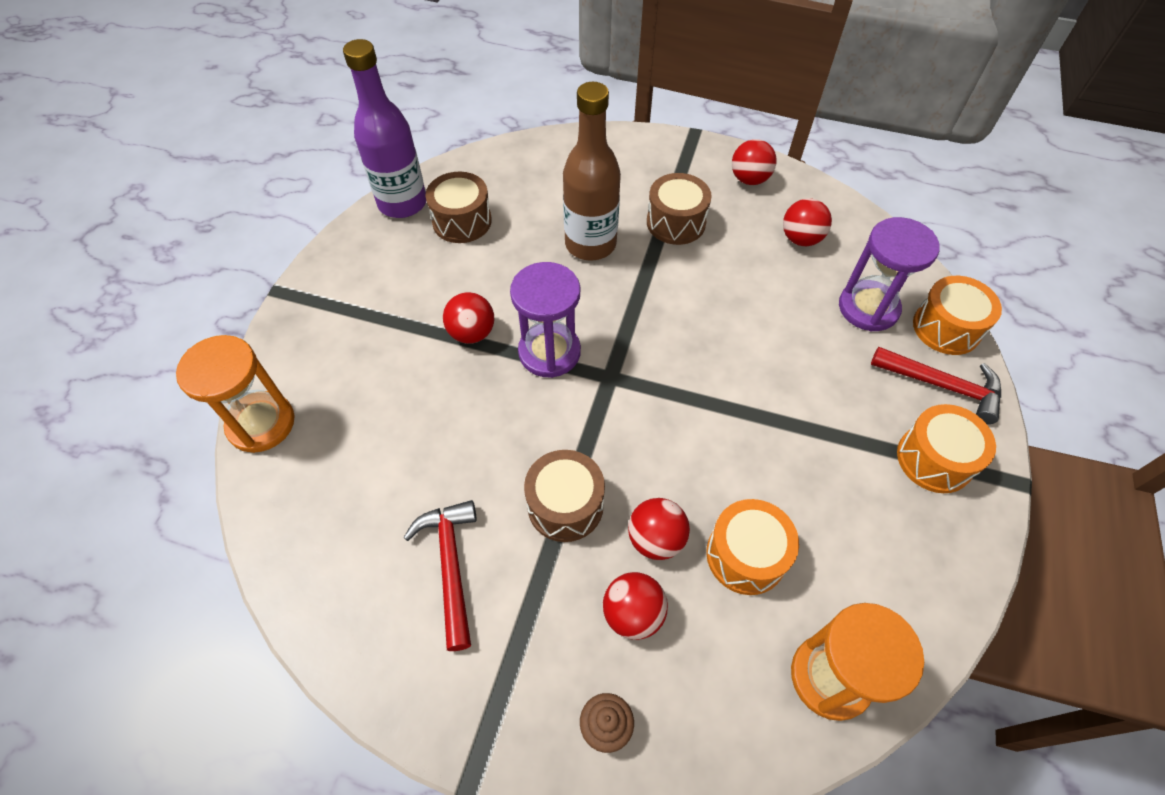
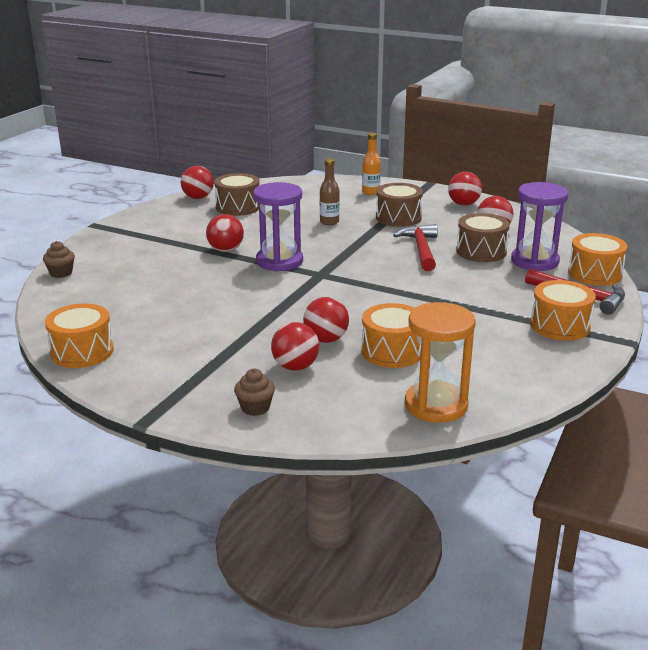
camera: 10 degrees right, 30 degrees down
orange hourglass [176,335,295,453] -> brown cupcake [43,241,75,278]
purple bottle [343,39,426,218] -> red ball [181,166,214,199]
red hammer [403,500,477,651] -> red hammer moved to [393,224,438,271]
brown drum [524,450,605,542] -> brown drum moved to [456,213,510,262]
brown bottle [563,82,621,261] -> brown bottle [320,158,340,225], size x0.49
none -> orange drum [45,303,114,368]
none -> orange bottle [362,133,381,195]

